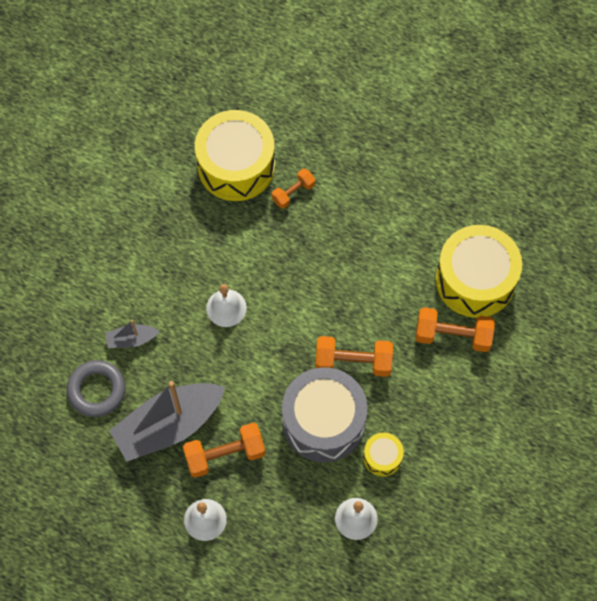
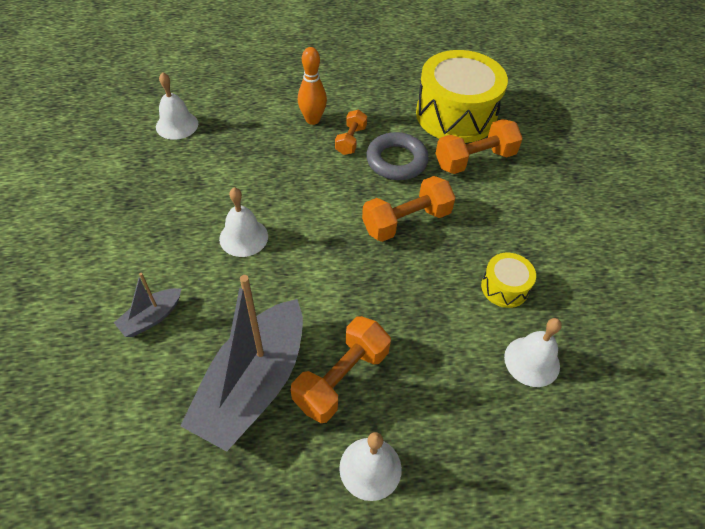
camera: 35 degrees left, 15 degrees down
grey ring [67,360,126,417] -> grey ring moved to [366,132,429,180]
yellow drum [195,110,275,201] -> white bell [156,72,198,140]
orange dumbbell [272,169,315,209] -> orange dumbbell moved to [335,110,367,155]
grey drum [282,367,367,462] -> none
none -> orange bowling pin [298,47,327,125]

